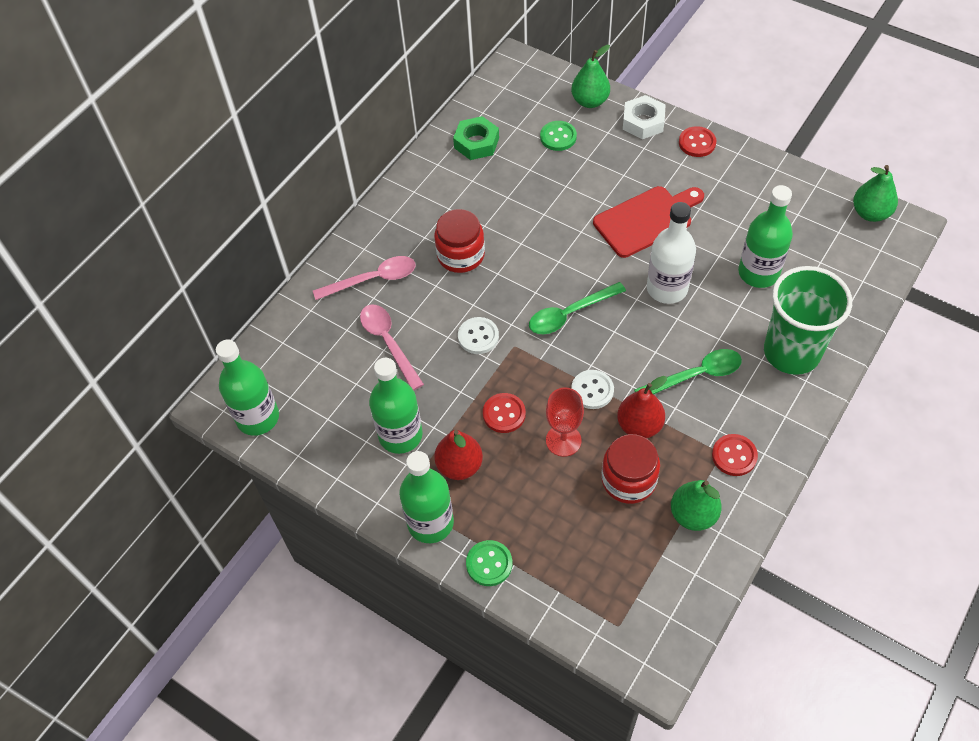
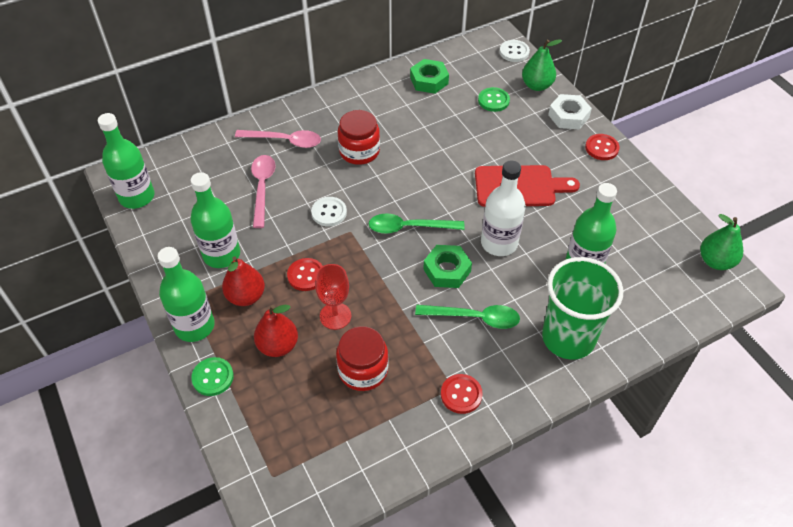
camera: 25 degrees right, 5 degrees down
white button [571,370,614,409] -> white button moved to [499,40,530,62]
red pear [617,376,667,438] -> red pear moved to [254,305,298,357]
green pear [671,480,722,531] -> none
none -> green nut [423,245,472,288]

